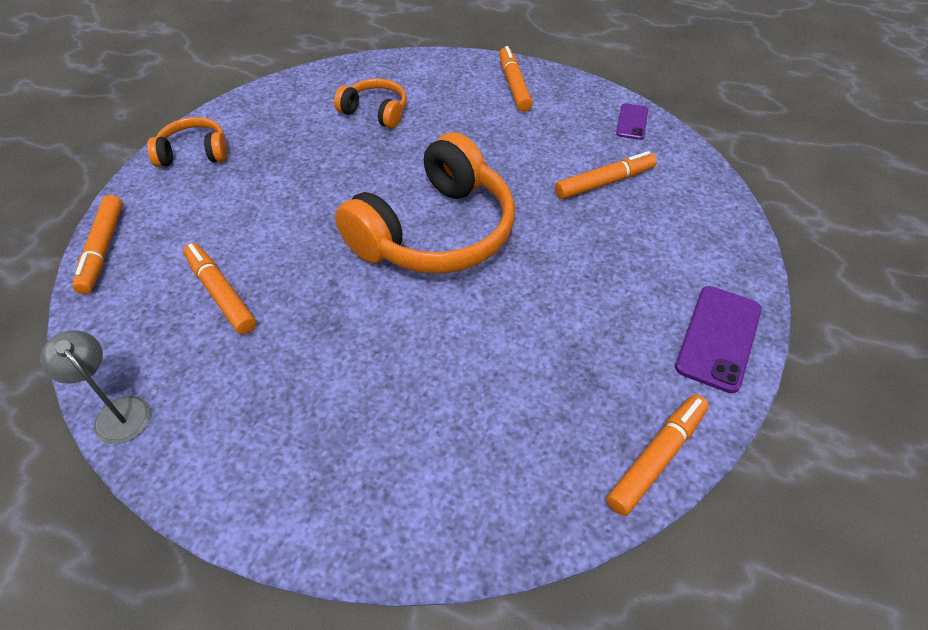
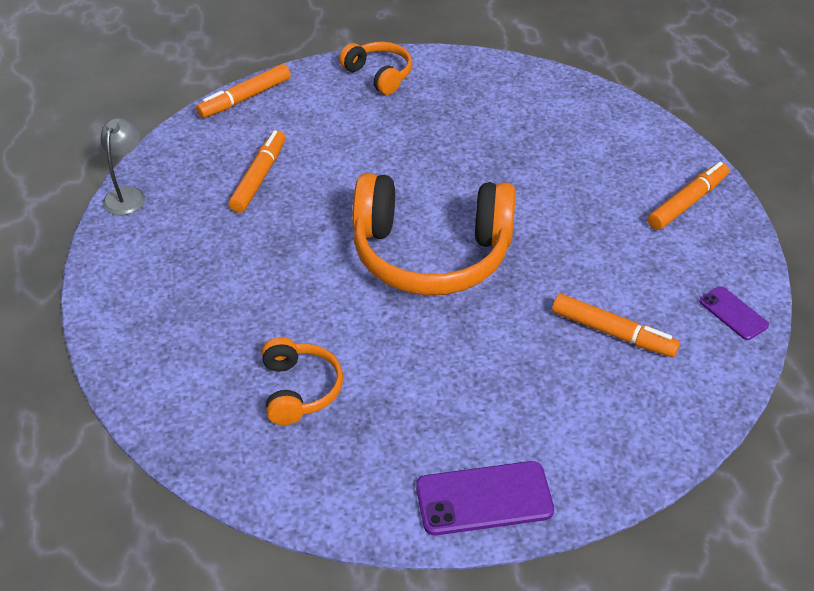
camera: 55 degrees right, 5 degrees down
orange headphones [334,78,407,129] -> orange headphones moved to [262,337,343,425]
orange marker [606,395,709,516] -> none
purple phone [616,103,648,140] -> purple phone turned 75 degrees clockwise [699,286,769,340]

